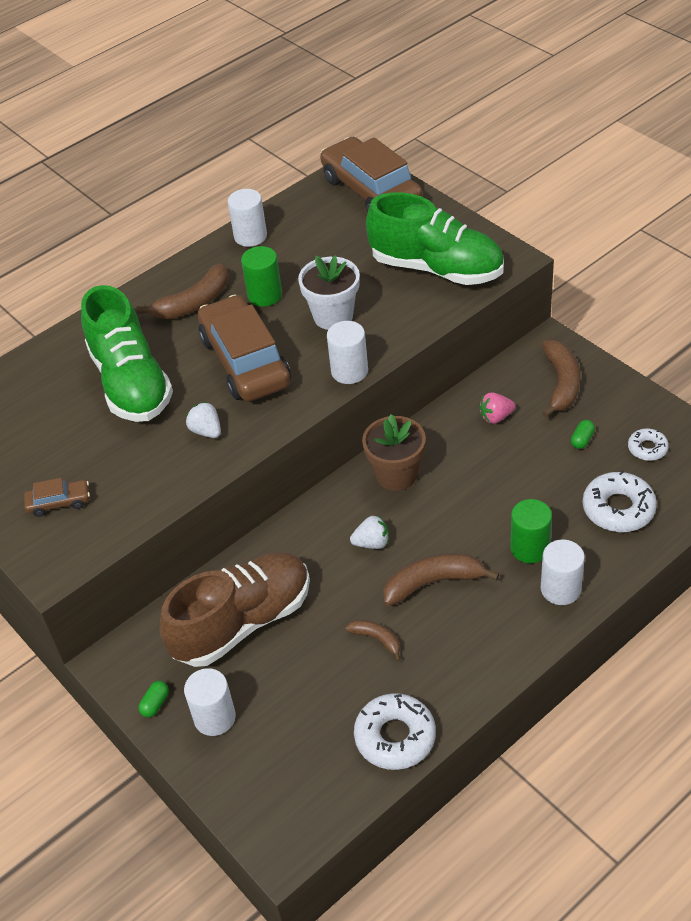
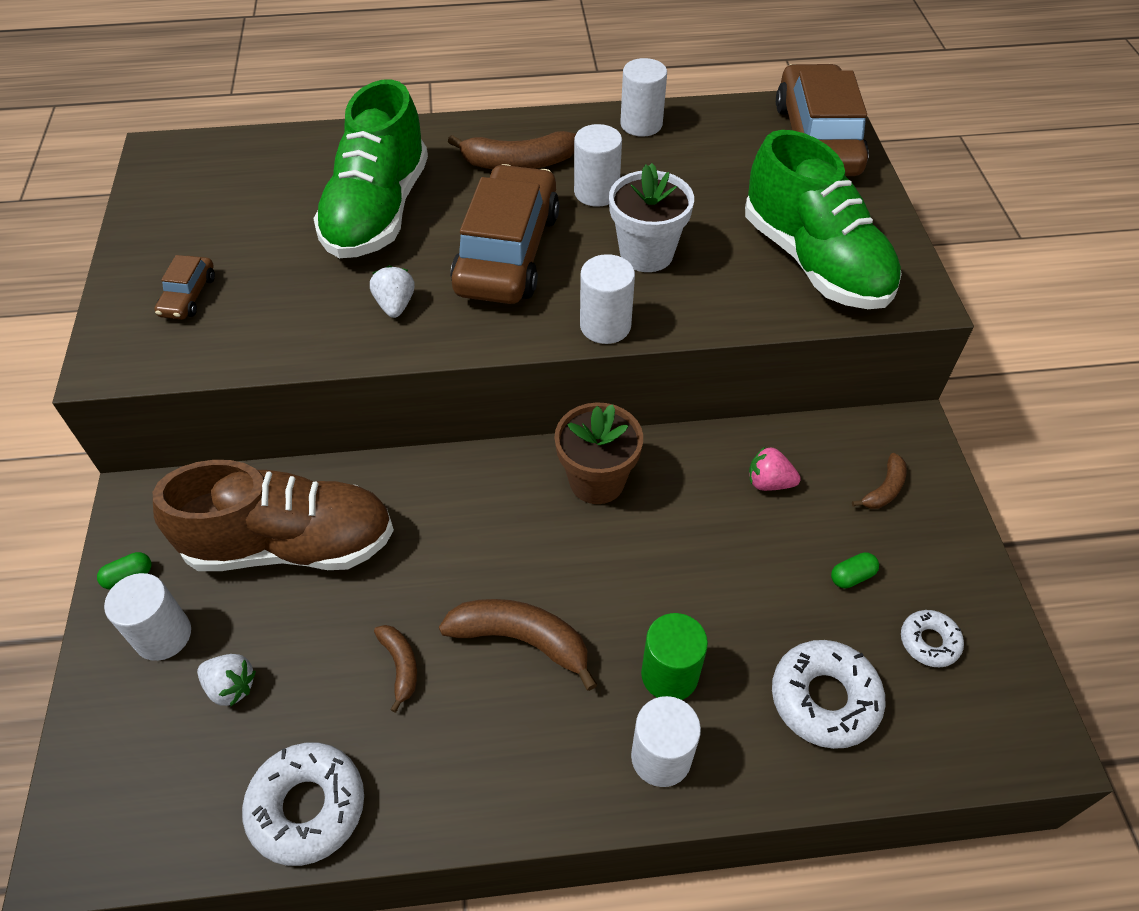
camera: 30 degrees right, 5 degrees up
brown car [24,478,90,517] -> brown car turned 75 degrees clockwise [154,255,215,320]
green cylinder [241,246,282,307] -> white cylinder [574,124,622,207]
white strawberry [350,516,389,549] -> white strawberry moved to [197,654,256,707]
brown banana [542,340,580,418] -> brown banana [852,453,907,509], size x0.55

